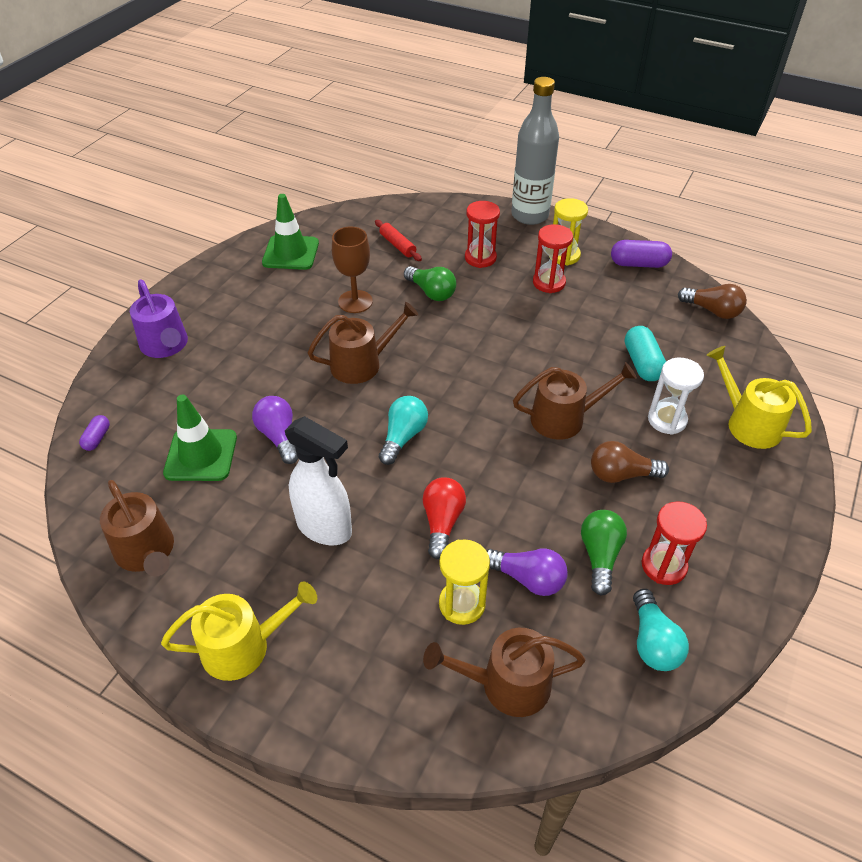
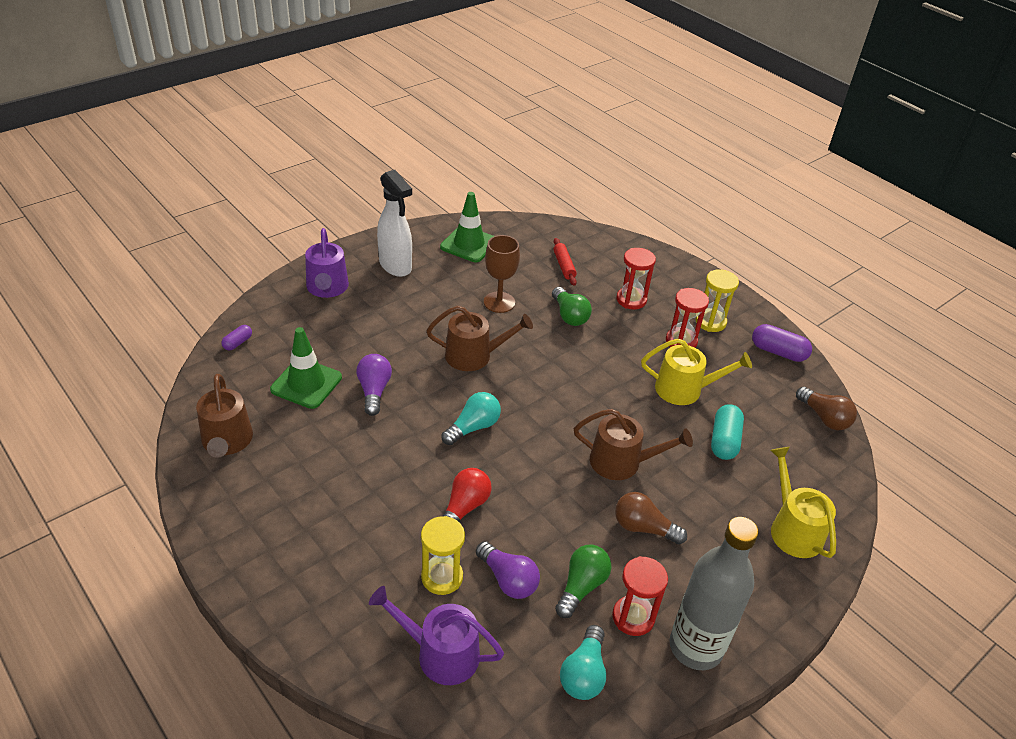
camera: 20 degrees right, 5 degrees down
yellow watering can [161,581,317,681] -> yellow watering can moved to [641,338,752,405]
white spray bottle [285,416,352,545] -> white spray bottle moved to [377,170,412,277]
brown watering can [423,628,585,717] -> purple watering can [369,586,504,685]
grey bottle [512,77,559,225] -> grey bottle moved to [670,517,759,670]
white hourglass [648,358,704,435] -> none

